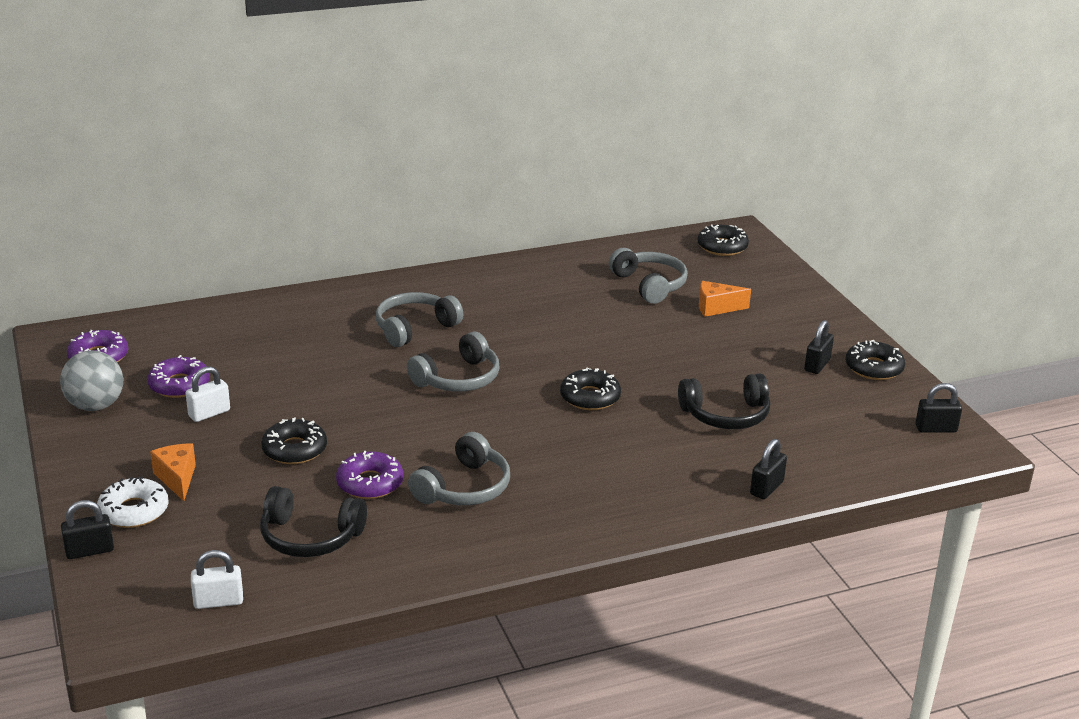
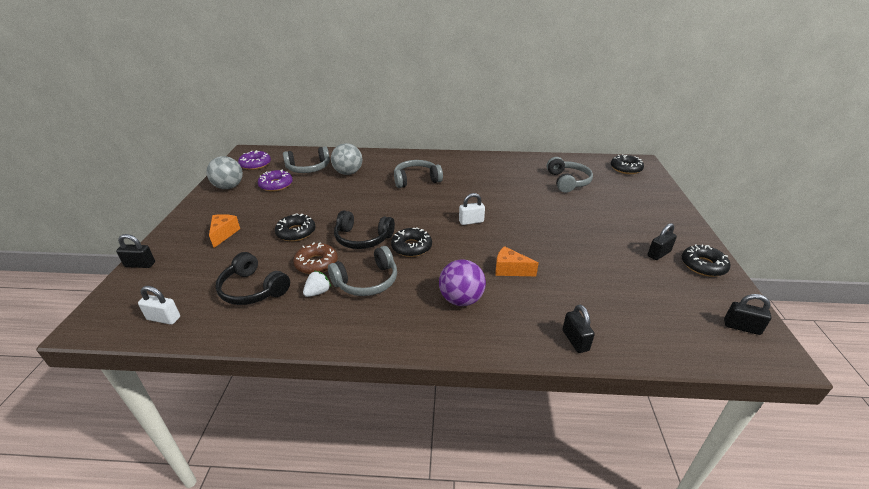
camera: 25 degrees right, 5 degrees up
white donut [97,477,168,528] -> none
white padlock [186,366,230,422] -> white padlock moved to [459,193,485,225]
purple donut [336,451,403,499] -> brown donut [293,242,338,274]
grey headphones [407,332,500,392] -> grey headphones moved to [283,146,330,173]
black donut [560,368,621,410] -> black donut moved to [391,227,432,257]
black headphones [678,373,770,429] -> black headphones moved to [334,210,395,249]
orange cheese [699,281,751,317] -> orange cheese moved to [495,246,539,276]
black padlock [750,439,787,499] -> black padlock turned 75 degrees counterclockwise [562,304,595,353]
none -> white strawberry [303,271,331,297]
none -> grey ball [331,143,362,175]
none -> purple ball [439,259,486,306]

